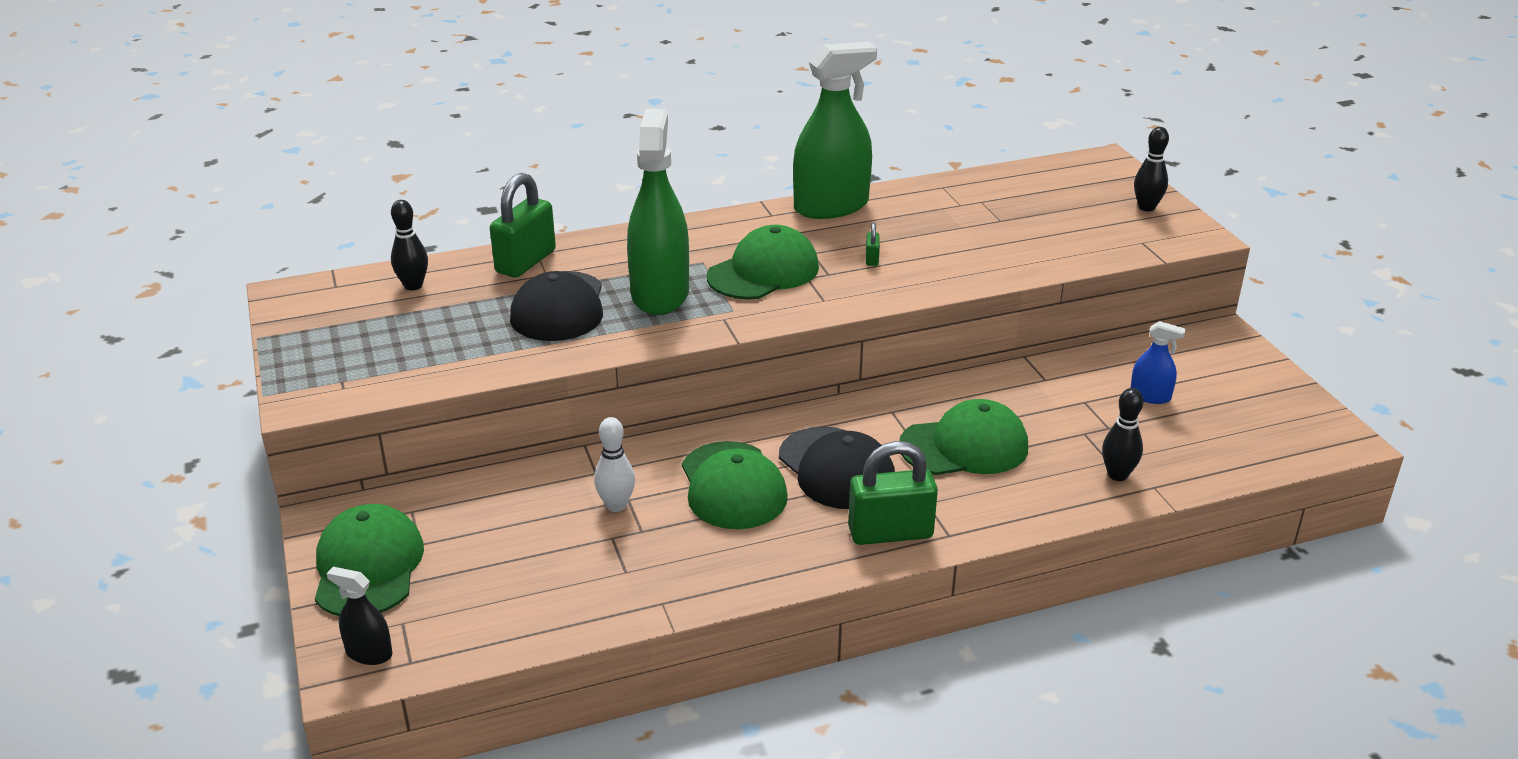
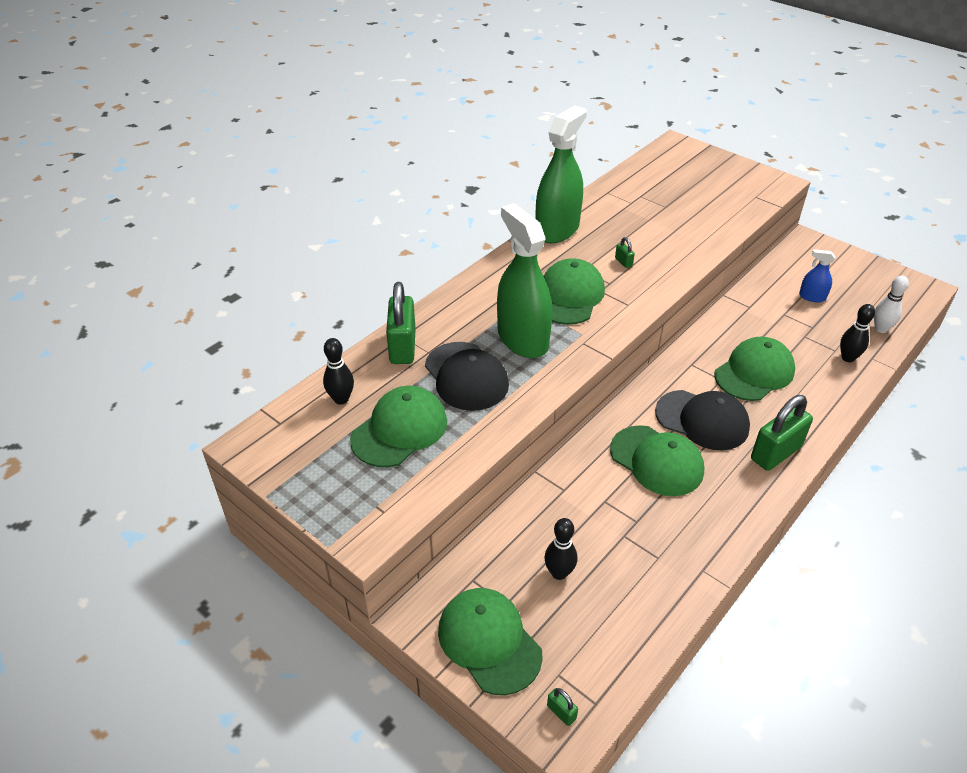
camera: 30 degrees left, 10 degrees up
black spray bottle [327,567,393,665] -> green padlock [547,688,578,726]
white bowling pin [594,417,635,512] -> white bowling pin moved to [874,275,909,333]
blue spray bottle [1130,321,1186,404] -> blue spray bottle turned 150 degrees counterclockwise [799,249,835,302]
black bowling pin [1134,127,1169,211] -> black bowling pin moved to [544,518,578,580]
none -> green cap [350,386,447,467]

